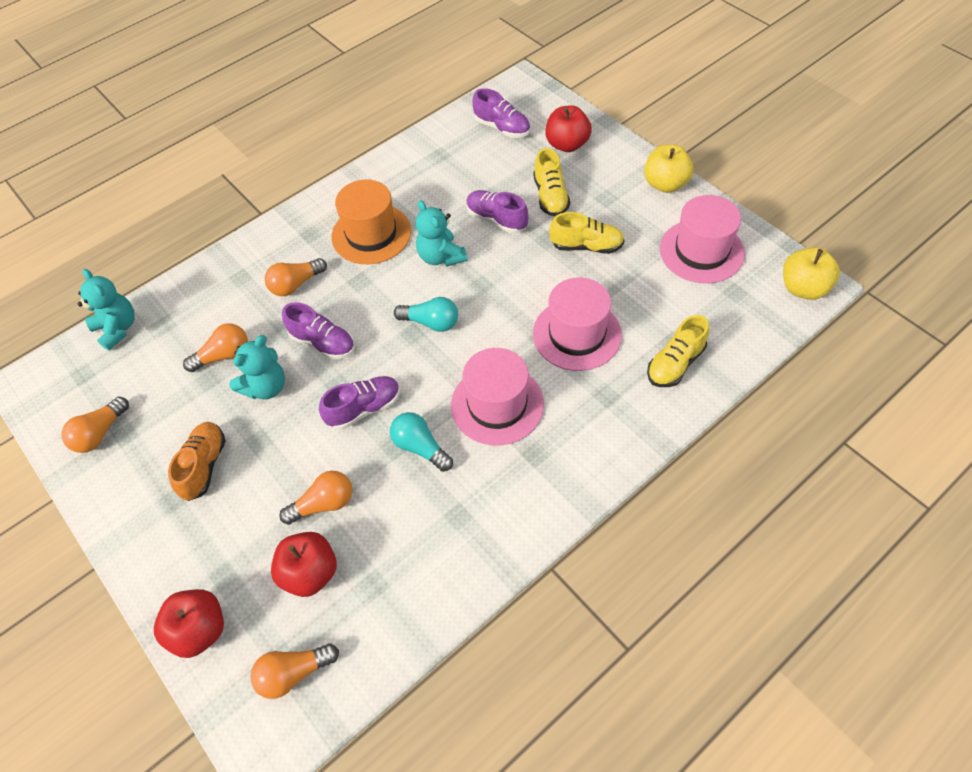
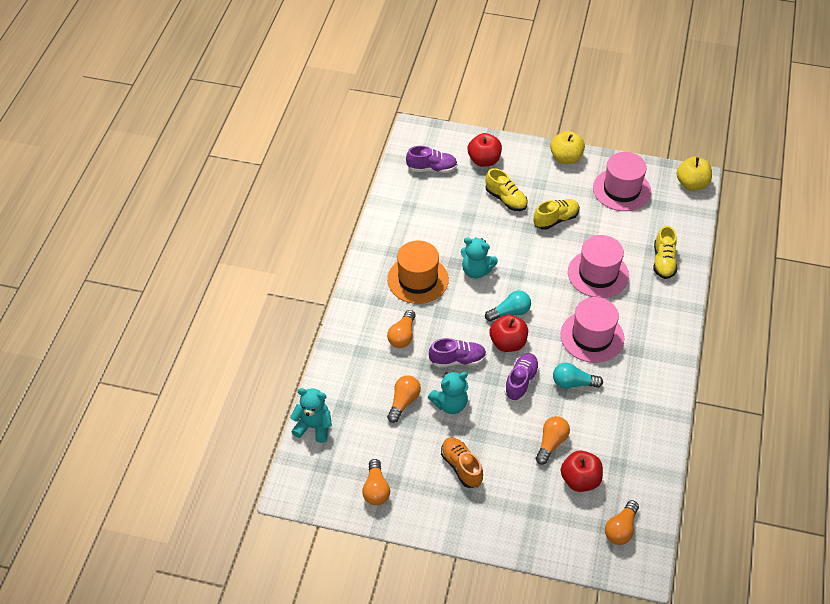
camera: 40 degrees left, 5 degrees down
red apple [154,589,224,658] -> red apple moved to [490,314,528,352]
turquoise teddy bear [229,335,285,400] -> turquoise teddy bear turned 60 degrees clockwise [428,371,468,414]
purple shoe [466,190,528,233] -> none

